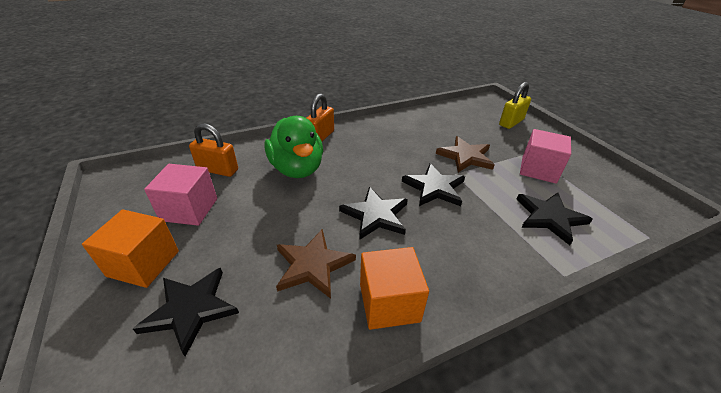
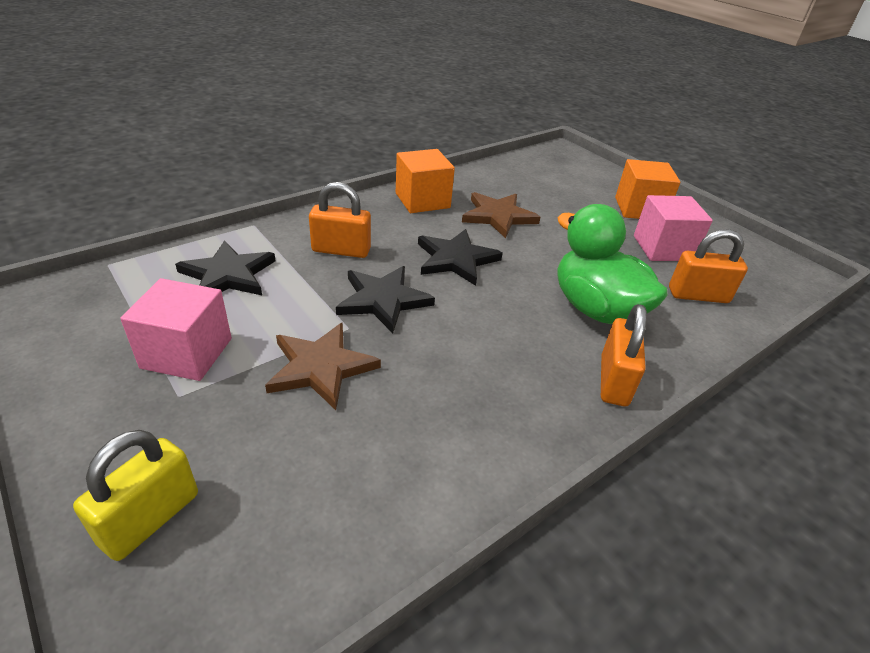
camera: 165 degrees right, 0 degrees up
black star [133,268,239,357] -> none
none -> orange padlock [309,182,371,258]

